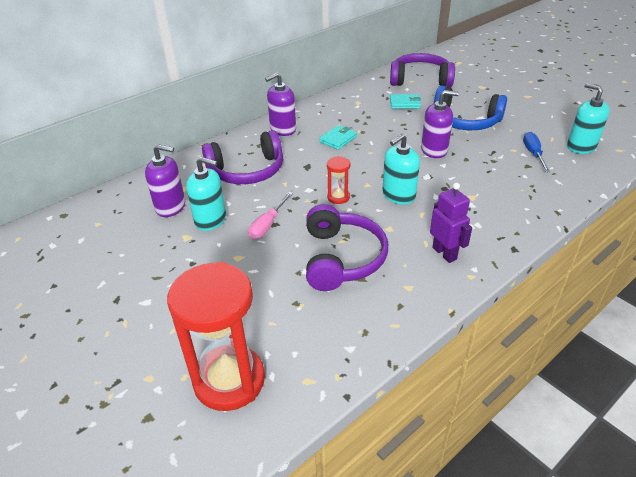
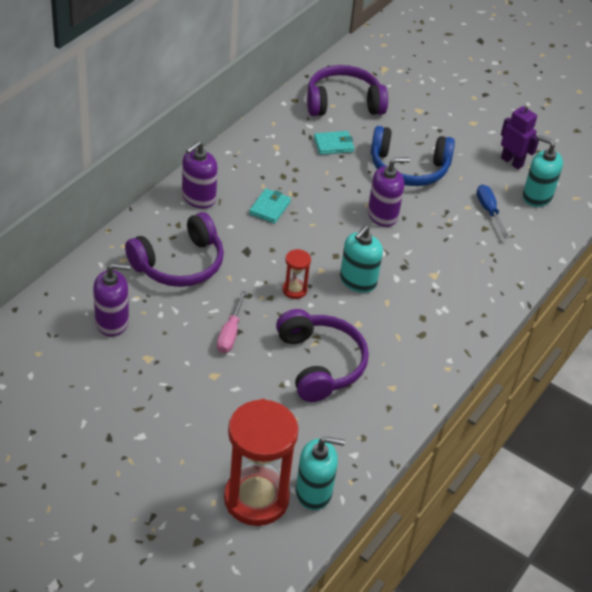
camera: 20 degrees left, 5 degrees up
turquoise soap dispenser [186,157,226,231] -> turquoise soap dispenser moved to [296,437,345,510]
purple robot [430,183,472,263] -> purple robot moved to [501,102,539,169]

